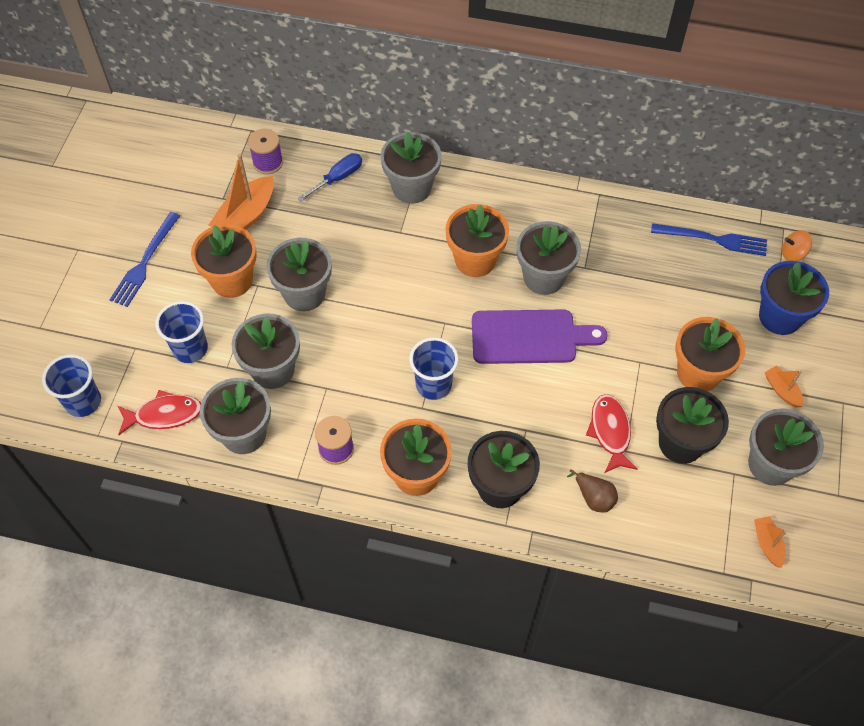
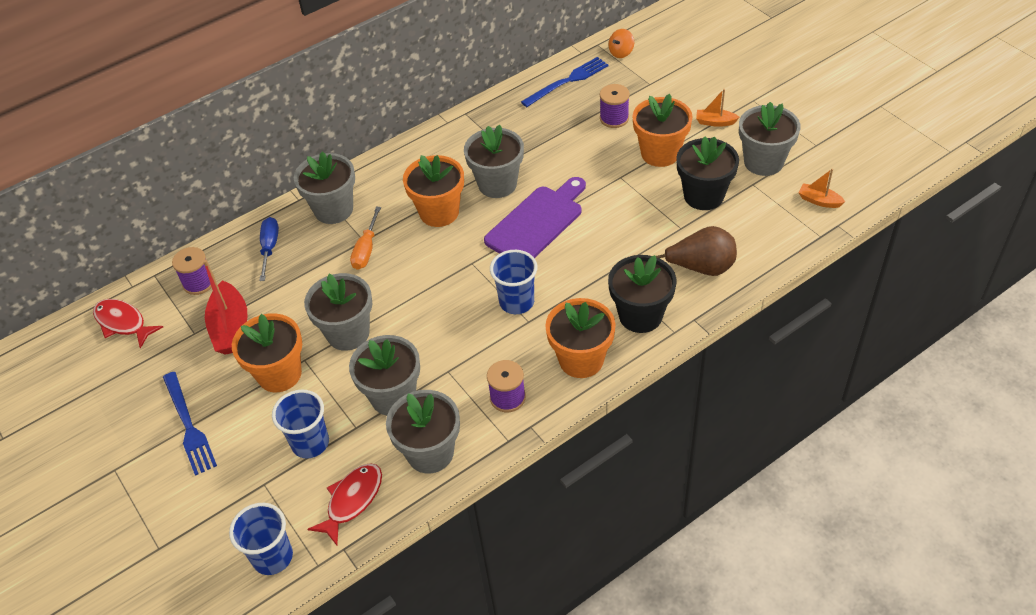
camera: 45 degrees left, 10 degrees down
orange boat [209,154,274,230] -> red boat [203,260,247,355]
brown pear [567,469,618,512] -> brown pear [656,226,737,276], size x1.62
red fish [586,394,638,473] -> red fish moved to [93,299,163,349]
blue flower pot [759,261,829,335] -> none
none -> orange screwdriver [350,207,381,270]
none -> purple spool [600,84,630,128]

